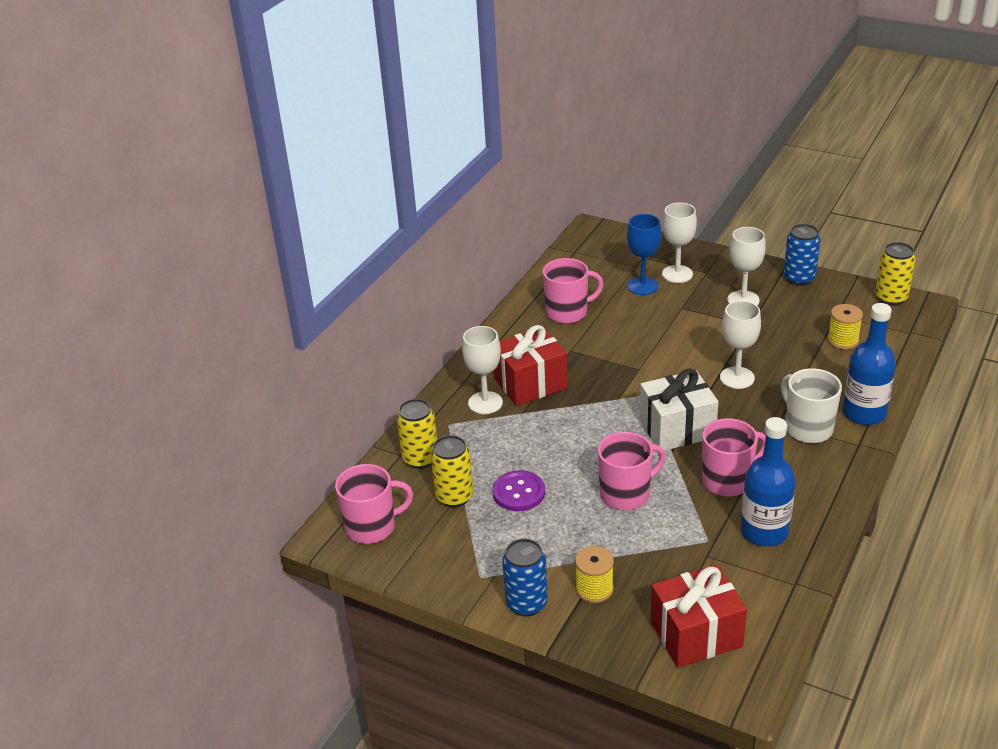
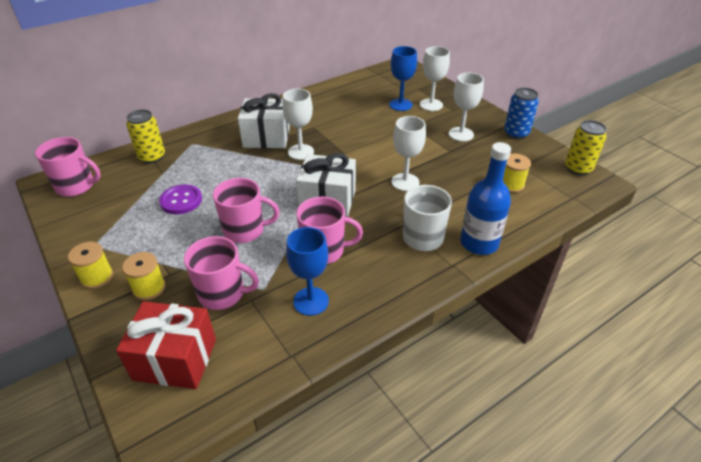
camera: 25 degrees right, 5 degrees up
yellow can [431,435,473,508] -> none
white goblet [462,326,503,414] -> white goblet moved to [282,89,314,160]
red gift [494,325,568,406] -> white gift [238,93,290,148]
blue can [502,538,548,617] -> yellow spool [68,242,113,289]
pink mug [543,258,603,324] -> pink mug moved to [184,236,259,310]
blue bottle [741,417,796,547] -> blue goblet [286,227,329,316]

